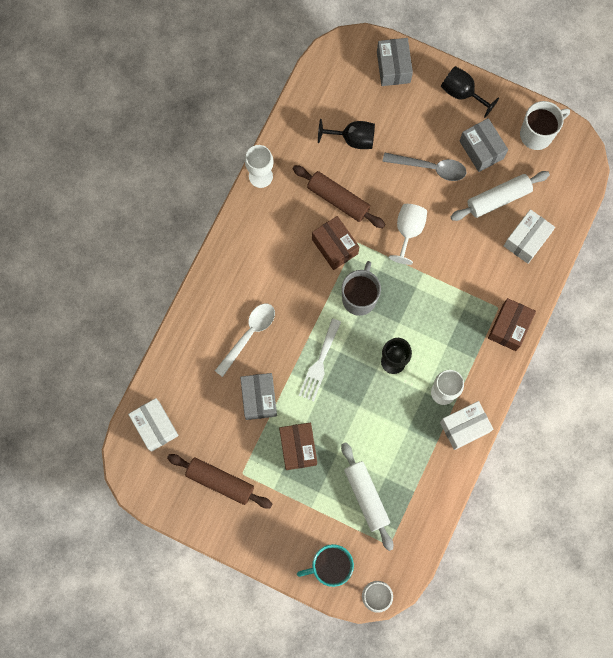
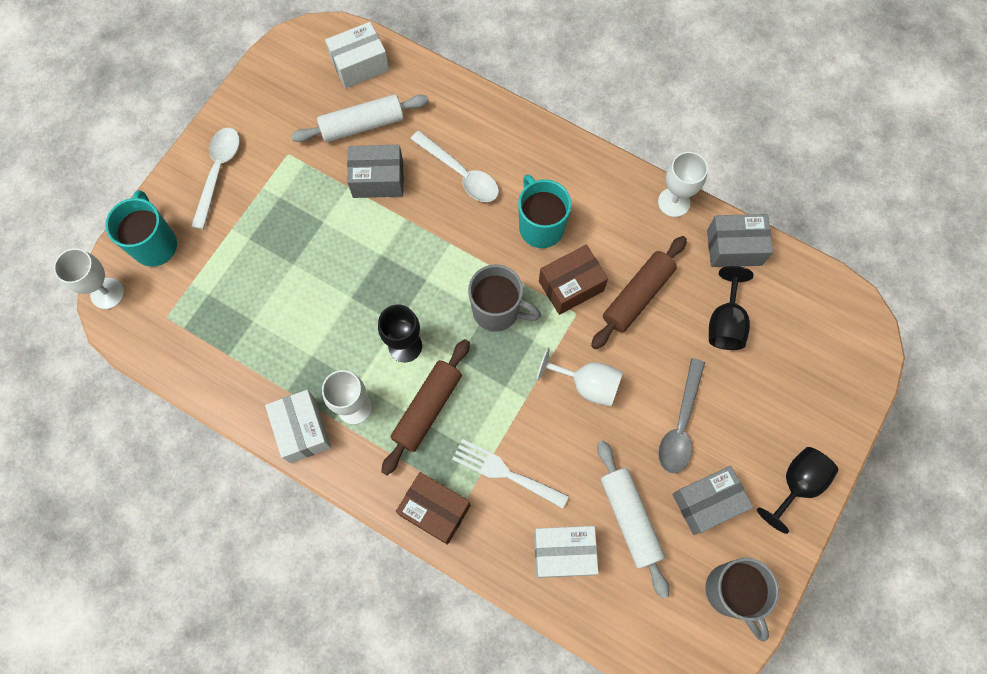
camera: 95 degrees right, 5 degrees down
brown rolling pin [167,454,273,508] -> brown rolling pin moved to [381,339,470,475]
brown box [279,423,317,470] -> none
white fork [299,319,341,401] -> white fork moved to [452,439,569,509]
white rolling pin [341,442,393,551] -> white rolling pin moved to [291,94,429,142]
grey box [377,38,413,86] -> grey box moved to [707,214,773,267]
white box [504,209,555,264] -> white box turned 45 degrees counterclockwise [534,526,599,578]
white mug [520,101,570,150] -> grey mug [705,558,779,642]
none -> white spoon [191,128,240,230]
none -> turquoise mug [518,174,572,248]

